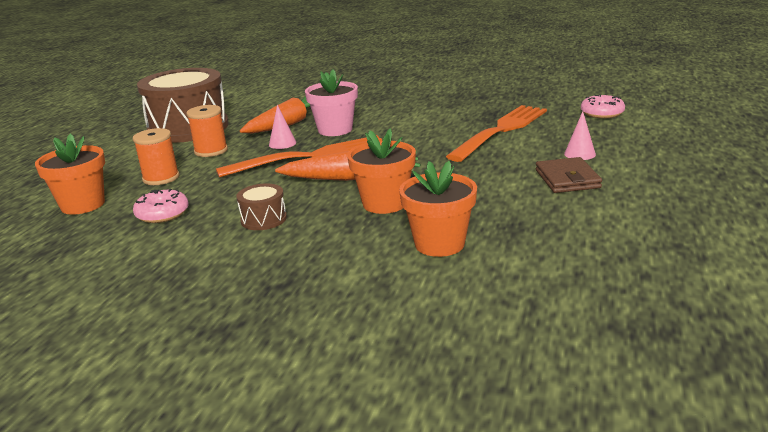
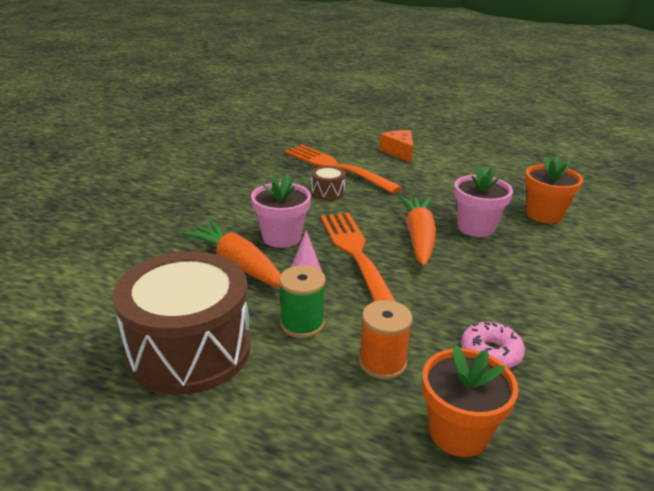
camera: 85 degrees left, 5 degrees up
orange spool [186,105,228,157] -> green spool [279,265,326,338]
brown drum [236,183,287,230] -> brown drum moved to [311,166,346,200]
orange flower pot [347,129,416,214] -> pink flower pot [454,166,513,237]
brown wallet [536,157,602,193] -> none
pink cone [564,111,596,160] -> orange cheese [379,130,413,163]
pink donut [581,94,625,118] -> none

